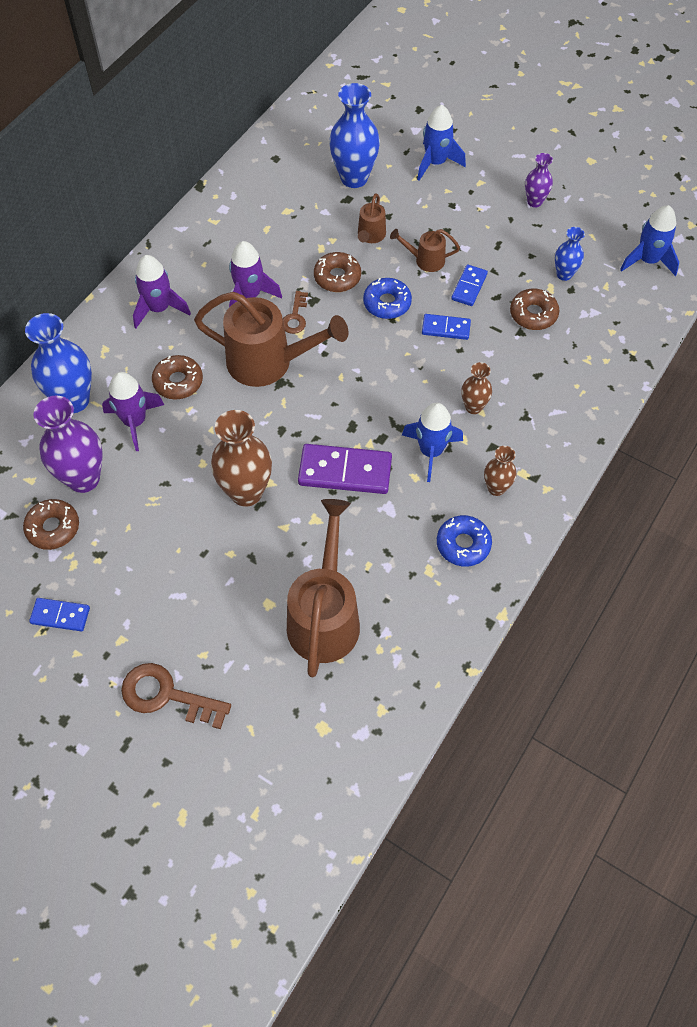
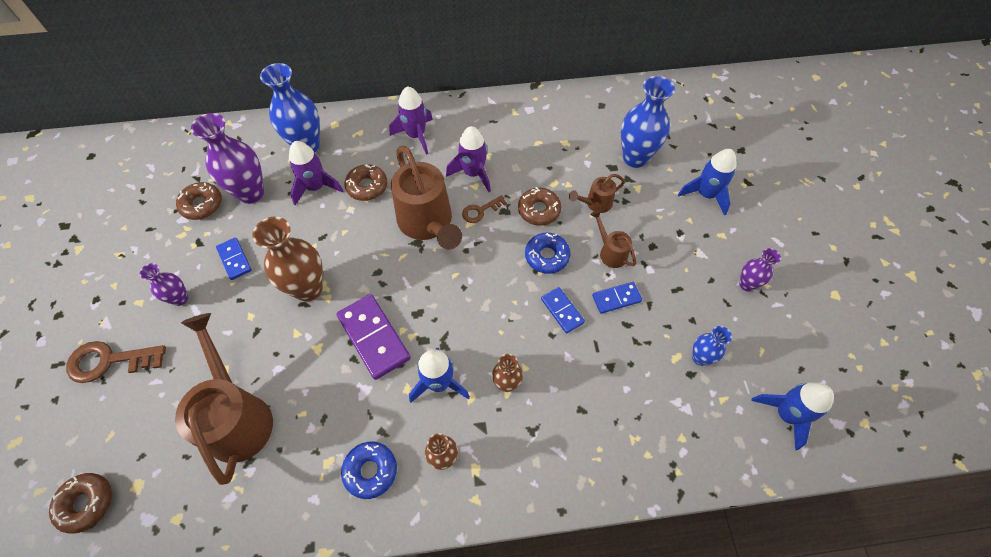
camera: 50 degrees right, 0 degrees up
blue domino [29,598,90,631] -> blue domino moved to [216,237,252,280]
brown key [121,663,231,729] -> brown key turned 75 degrees counterclockwise [66,341,166,383]
brown watering can [287,499,360,677] -> brown watering can turned 75 degrees counterclockwise [175,313,273,485]
brown donut [510,289,559,330] -> brown donut moved to [49,473,112,533]
none -> purple vase [140,263,188,306]

